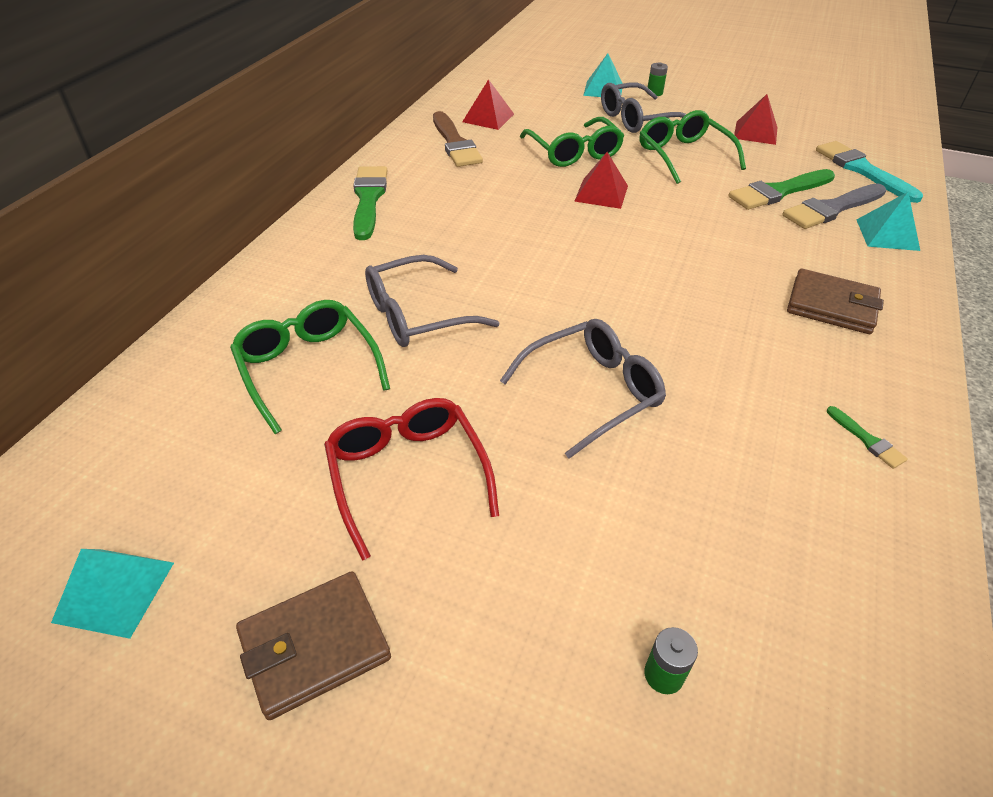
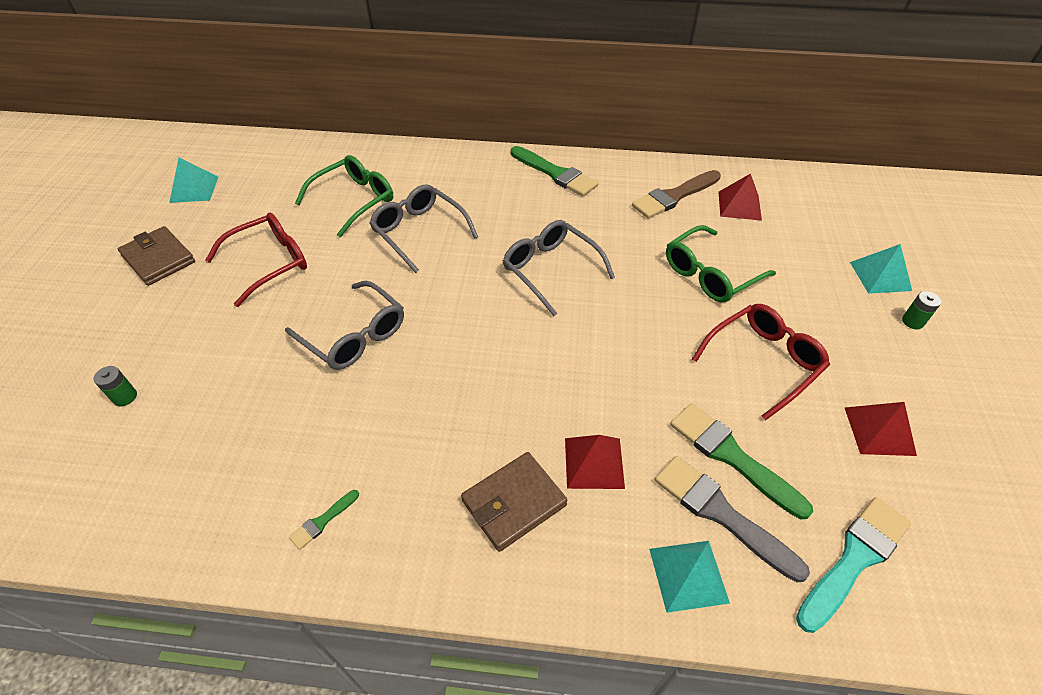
camera: 75 degrees right, 5 degrees up
green brush [353,166,387,240] -> green brush turned 60 degrees clockwise [511,146,598,196]
red pyramid [574,152,628,209] -> red pyramid moved to [565,435,625,489]
grey glasses [601,82,686,133] -> grey glasses moved to [503,220,615,316]
green glasses [640,110,746,184] -> red glasses [692,304,830,421]
brown wallet [787,269,884,334] -> brown wallet turned 45 degrees clockwise [461,452,567,552]

